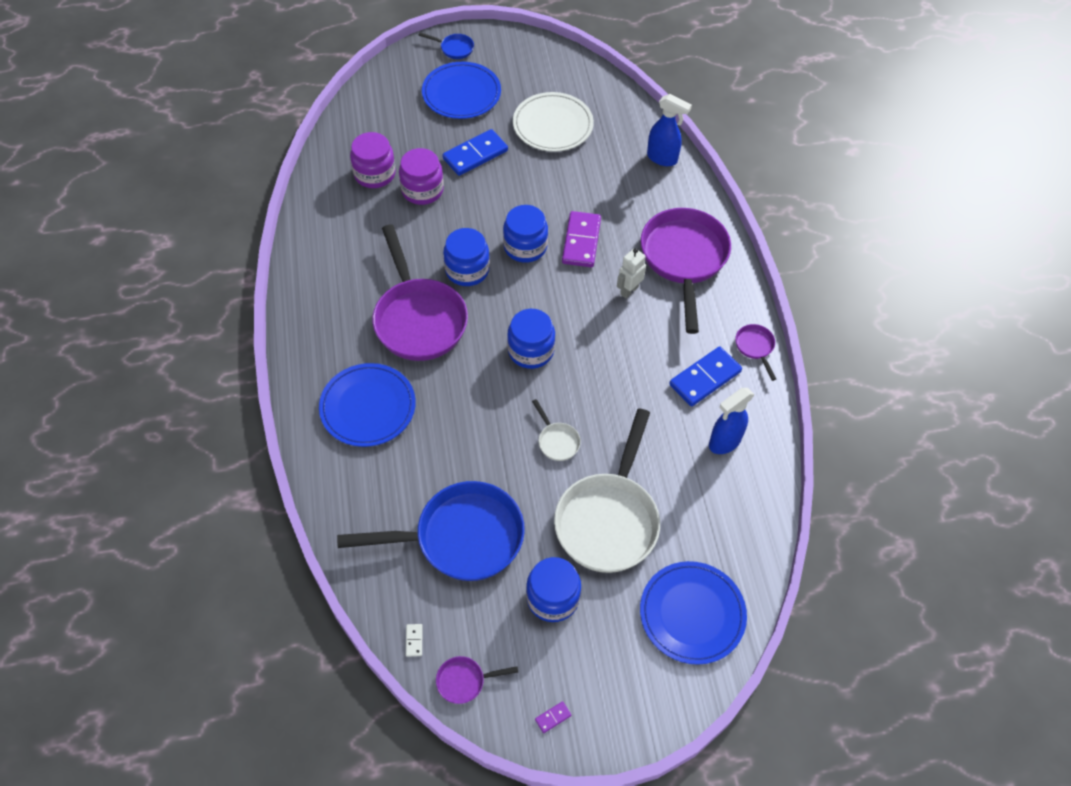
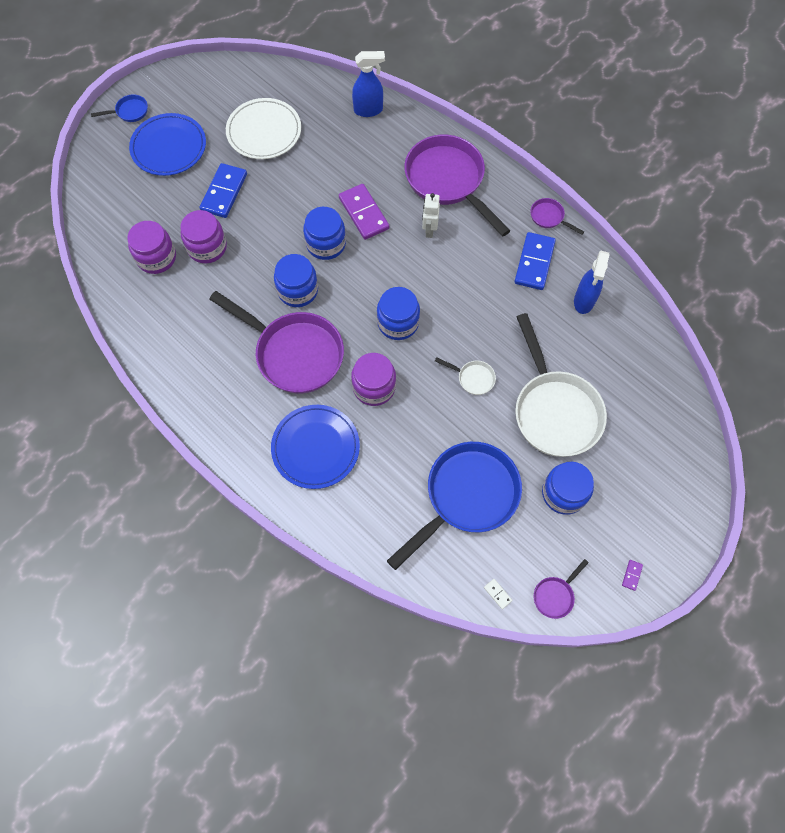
camera: 35 degrees left, 10 degrees up
blue plate [640,561,747,665] -> none
none -> purple jar [351,353,396,406]

